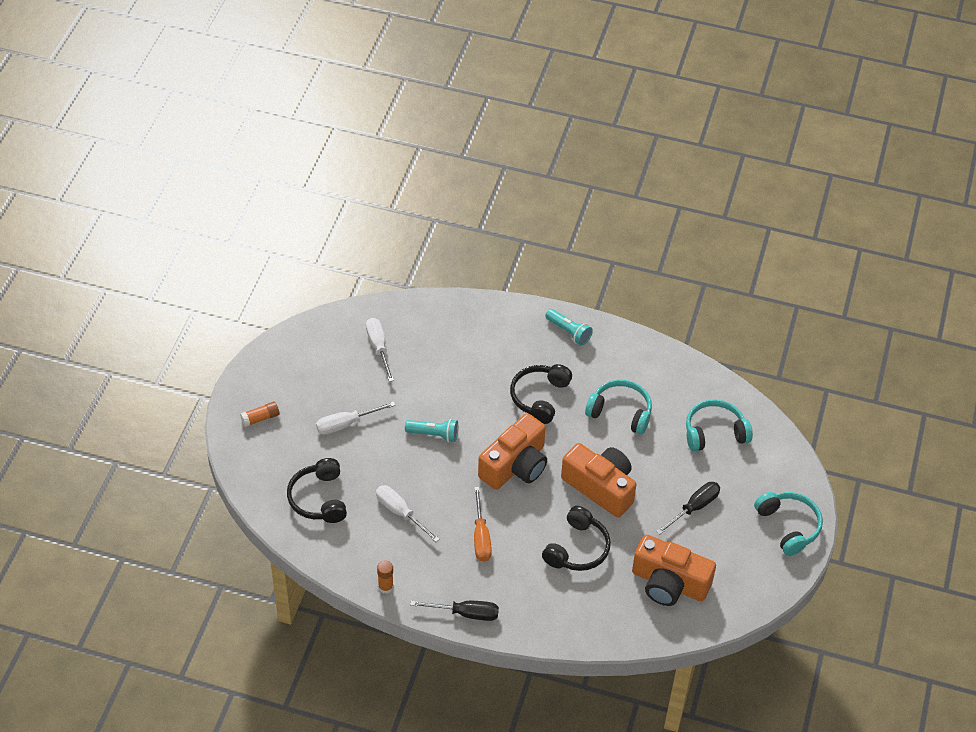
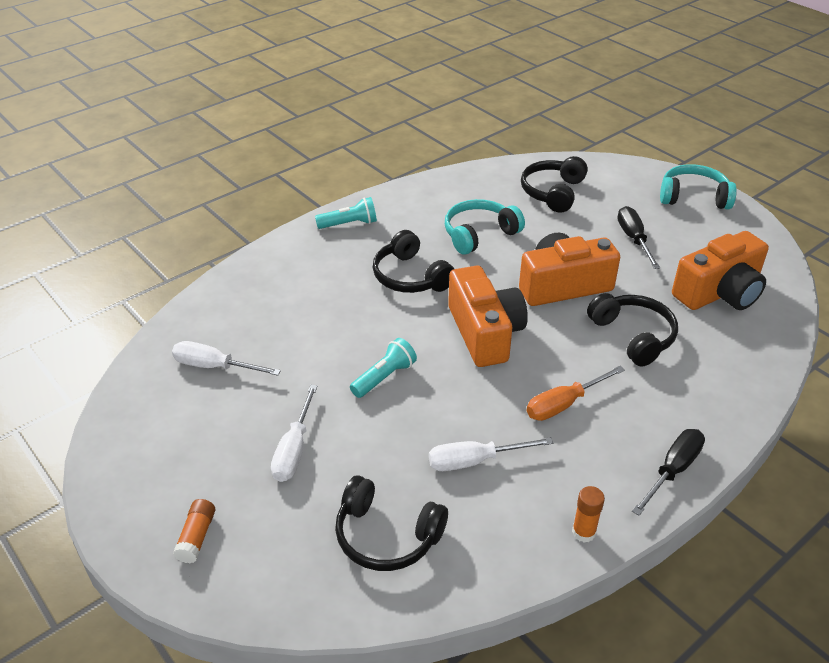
camera: 55 degrees left, 10 degrees down
orange screwdriver [474,487,492,562] -> orange screwdriver turned 120 degrees clockwise [527,366,625,421]
turquoise headphones [686,400,753,452] -> black headphones [521,156,588,213]

